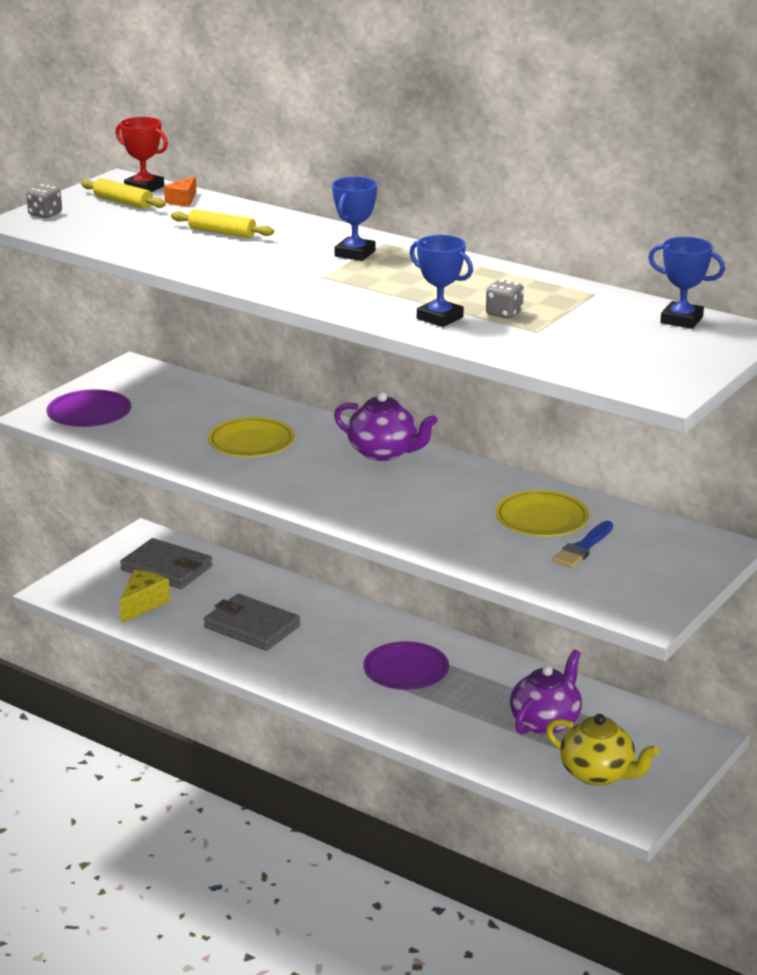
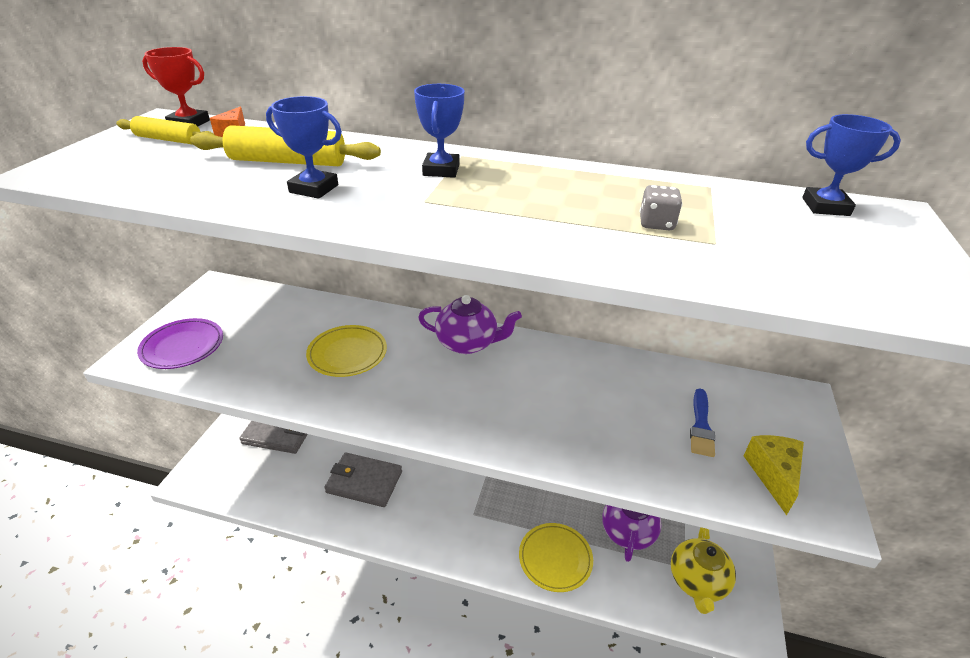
camera: 20 degrees left, 10 degrees up
grey dice [26,184,62,218] -> none
yellow cheese [120,570,170,623] -> yellow cheese moved to [744,435,804,515]
yellow rolling pin [171,209,274,238] -> yellow rolling pin [190,125,381,166], size x1.55
purple plate [363,641,449,690] -> none
blue trophy [410,235,473,327] -> blue trophy moved to [266,96,342,199]
yellow plate [495,490,589,536] -> yellow plate moved to [519,523,593,592]
yellow teapot [546,714,659,786] -> yellow teapot turned 90 degrees clockwise [671,527,736,614]

